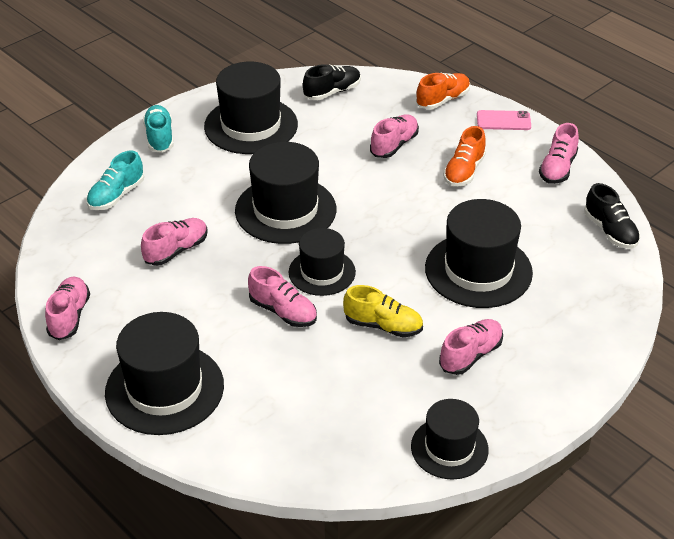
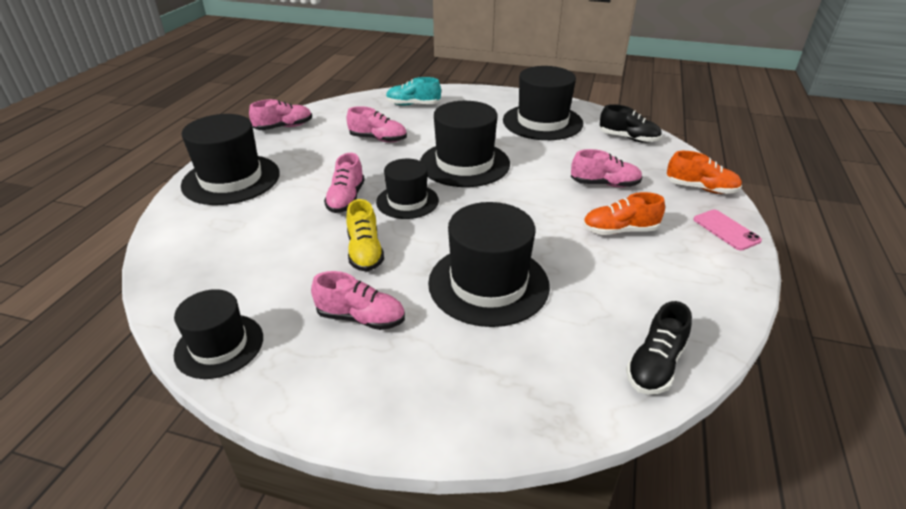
camera: 60 degrees right, 5 degrees down
turquoise shoe [143,105,174,153] -> none
pink shoe [539,123,579,184] -> none

